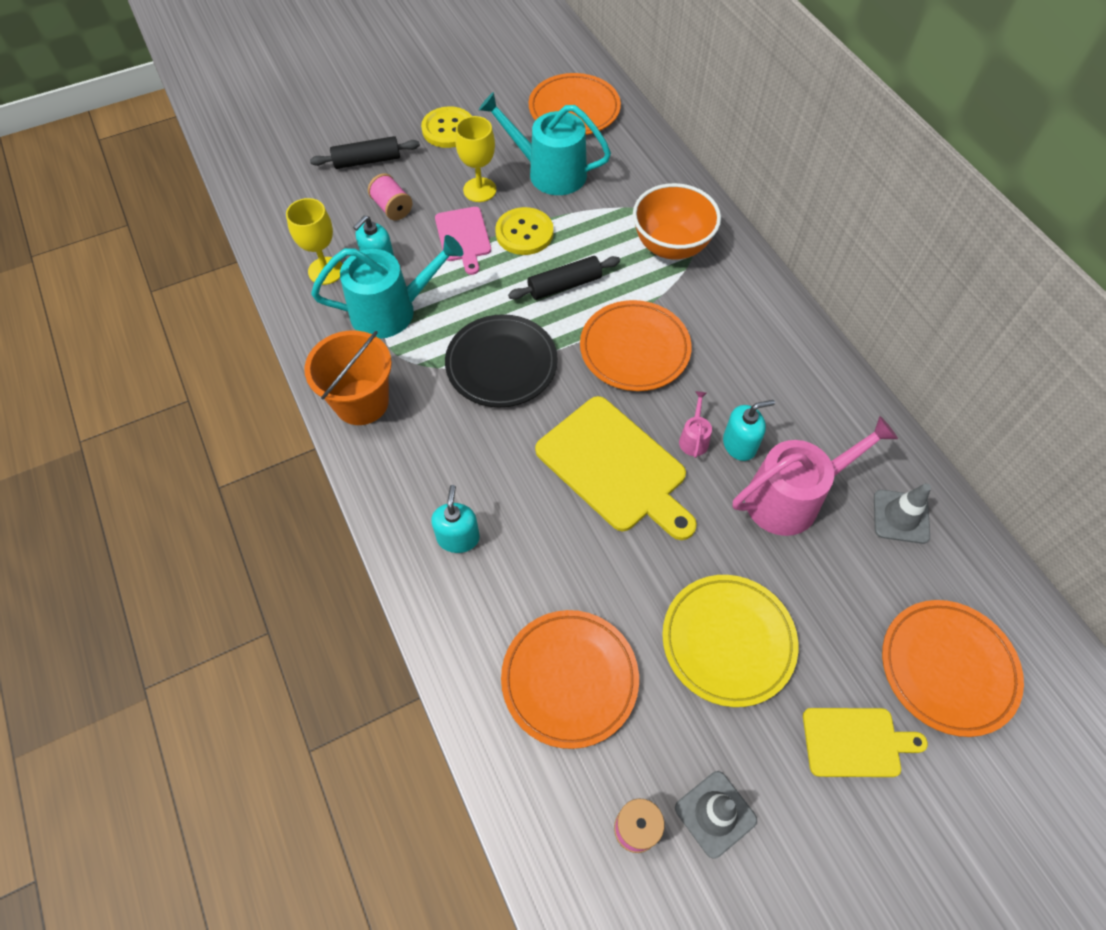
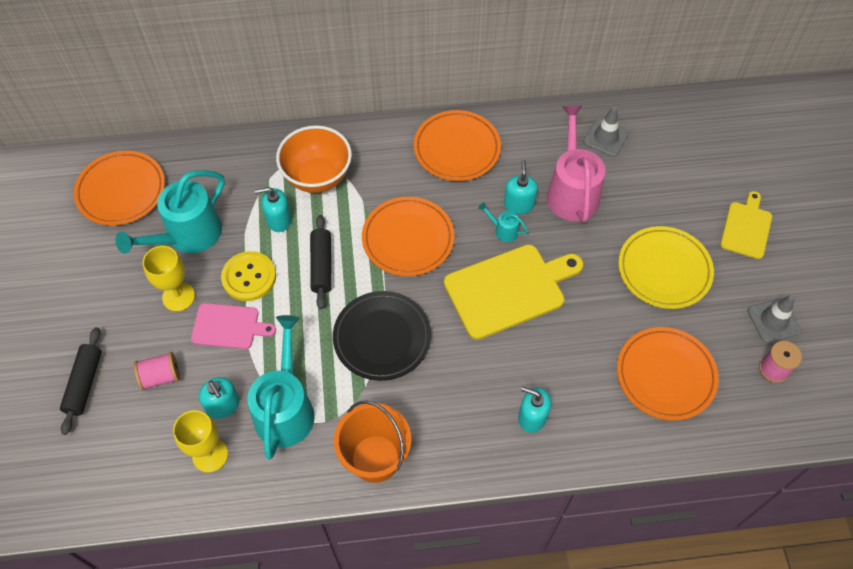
camera: 70 degrees left, 0 degrees up
yellow button [421,106,472,148] -> none
pink watering can [679,391,712,458] -> turquoise watering can [478,202,528,242]
orange plate [882,600,1024,737] -> orange plate moved to [414,110,501,181]
none -> turquoise soap dispenser [255,187,291,232]

